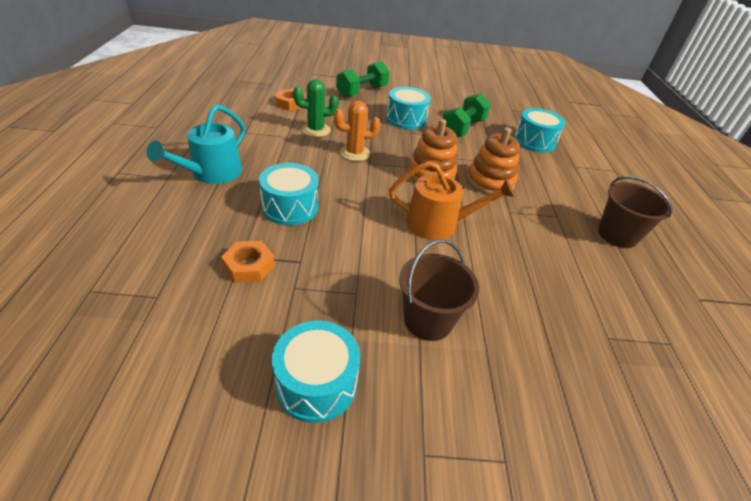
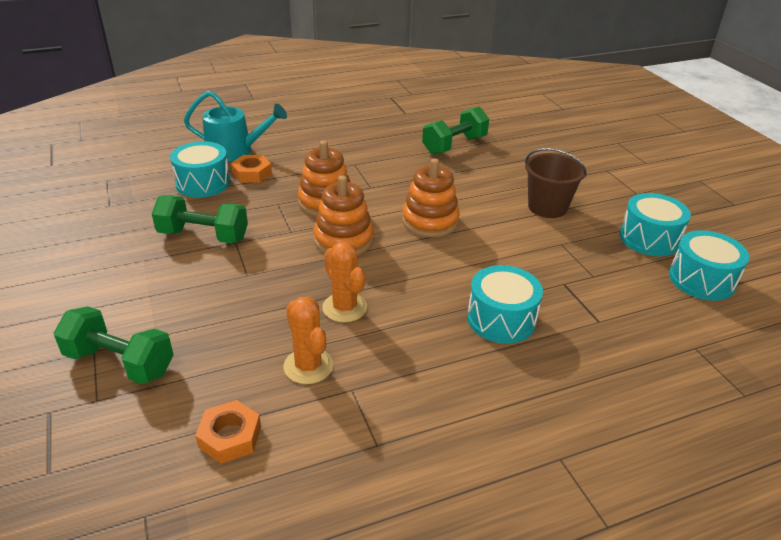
camera: 110 degrees left, 5 degrees down
turquoise watering can [147,104,246,184] -> turquoise watering can moved to [184,91,287,162]
orange nut [221,241,275,283] -> orange nut moved to [231,155,272,182]
green cactus [293,79,338,137] -> orange cactus [284,297,333,384]
turquoise drum [386,87,431,130] -> turquoise drum moved to [669,230,749,301]
orange watering can [389,161,515,240] -> orange stacking toy [402,158,460,237]
brown bucket [598,176,672,248] -> none
none -> green dumbbell [422,107,489,155]

